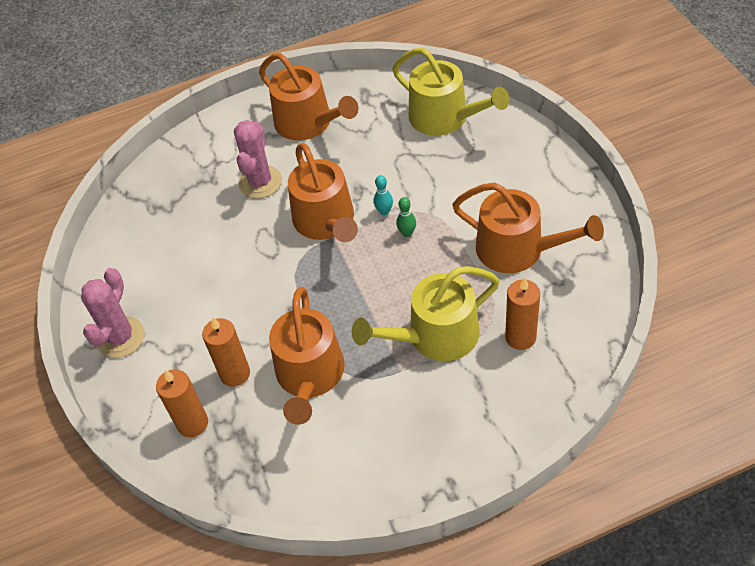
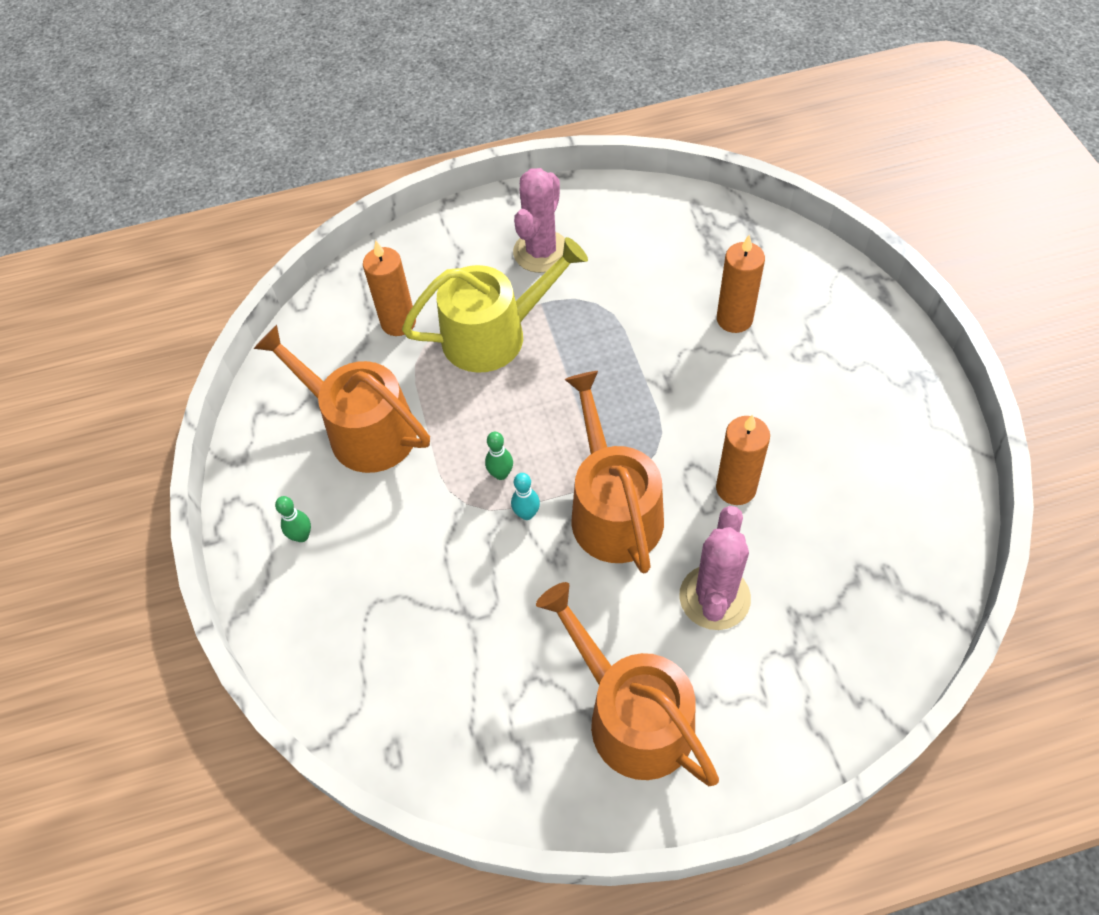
camera: 175 degrees left, 5 degrees up
pink cactus [81,268,145,358] -> pink cactus moved to [513,168,565,273]
orange candle [156,369,208,437] -> orange candle moved to [716,414,770,505]
orange watering can [269,287,345,425] -> none
yellow watering can [392,48,509,136] -> none
none -> green bowling pin [275,496,311,542]

